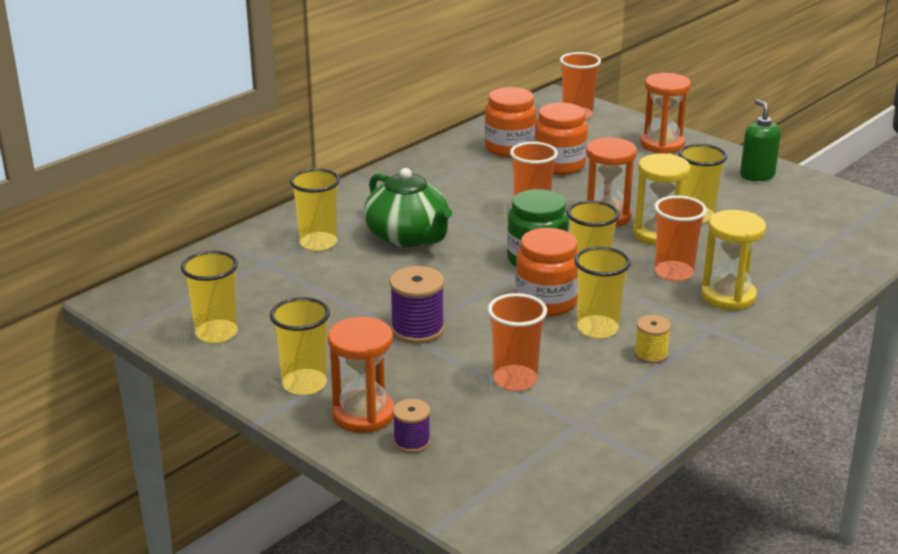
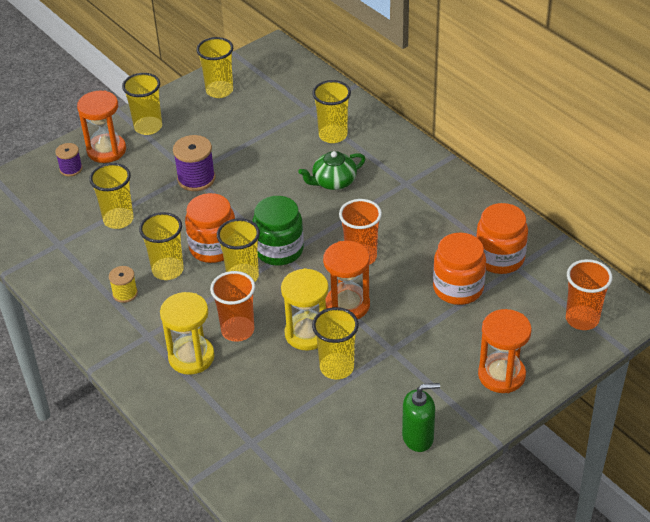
camera: 100 degrees right, 15 degrees up
green teapot [364,168,452,247] -> green teapot [298,151,365,190], size x0.65
orange cup [488,293,547,391] -> yellow cup [89,163,134,229]

